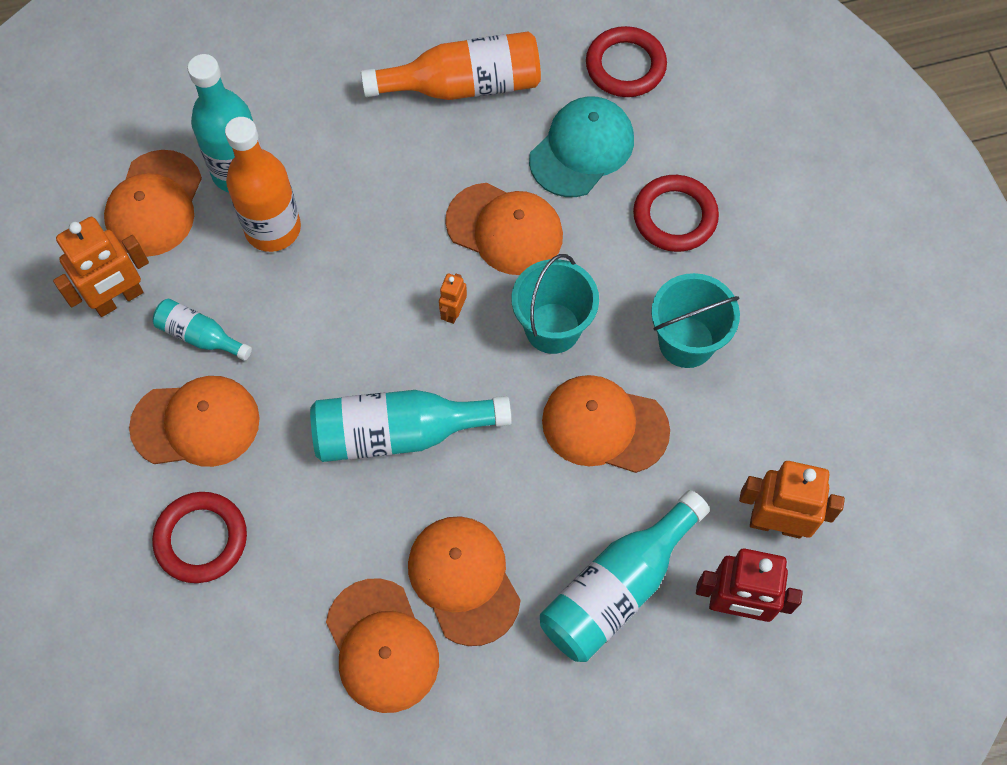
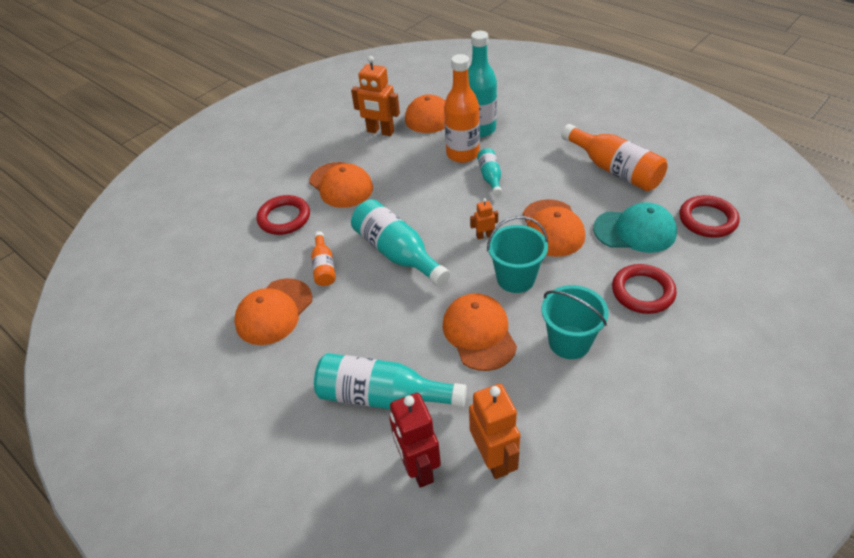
camera: 60 degrees right, 20 degrees down
turquoise bottle [153,299,252,361] -> turquoise bottle moved to [477,148,502,196]
orange cap [408,516,521,646] -> none
none -> orange bottle [311,231,336,286]

